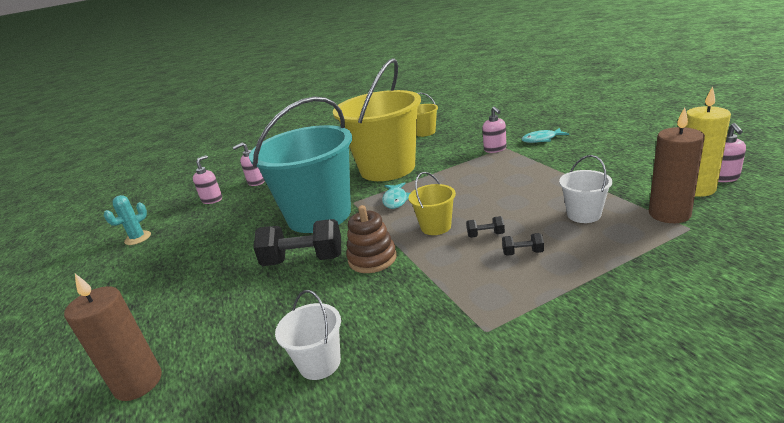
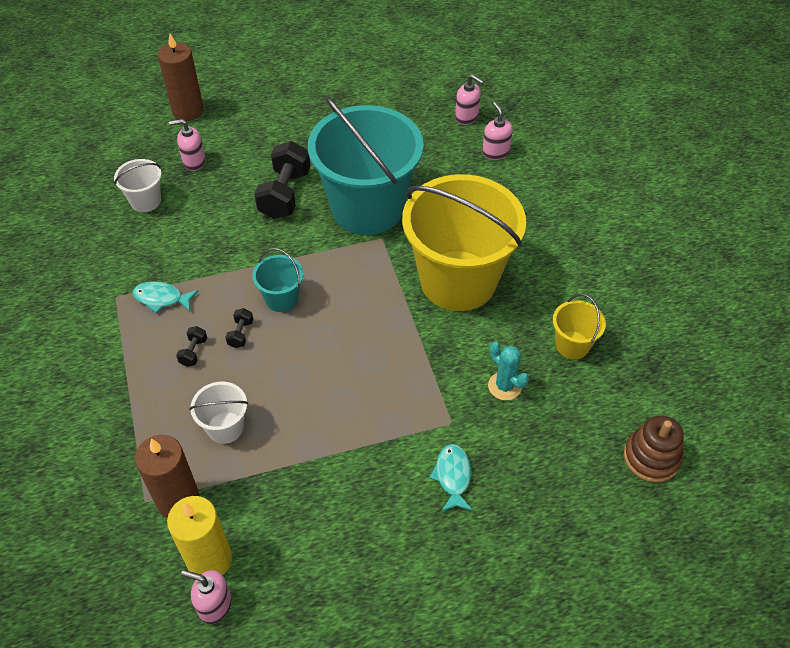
camera: 95 degrees right, 25 degrees up
turquoise cactus [104,195,151,245] -> turquoise cactus moved to [488,342,529,400]
brown stacking toy [346,205,397,273] -> brown stacking toy moved to [624,415,684,482]
turquoise fish [382,182,410,209] -> turquoise fish moved to [133,281,198,313]
yellow bucket [409,172,456,235] -> turquoise bucket [252,248,303,312]
pink soap dispenser [482,106,507,153] -> pink soap dispenser moved to [169,119,206,171]

